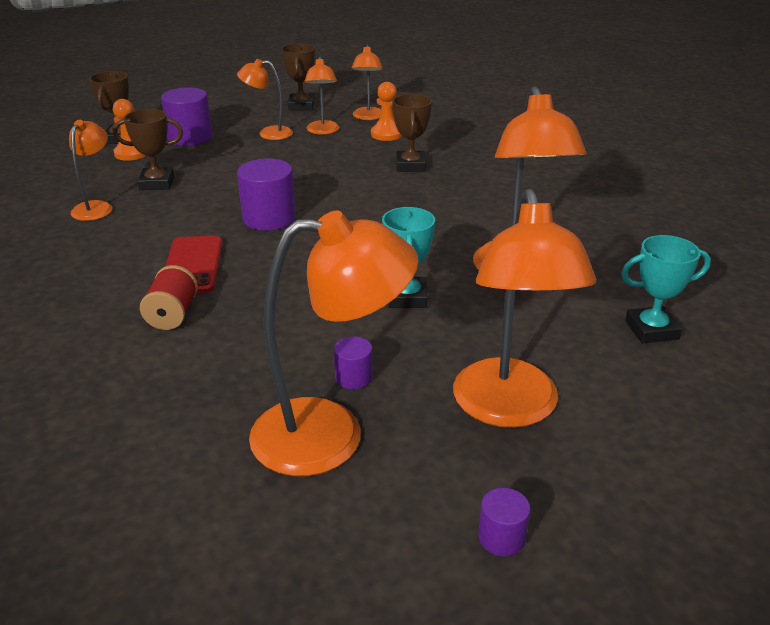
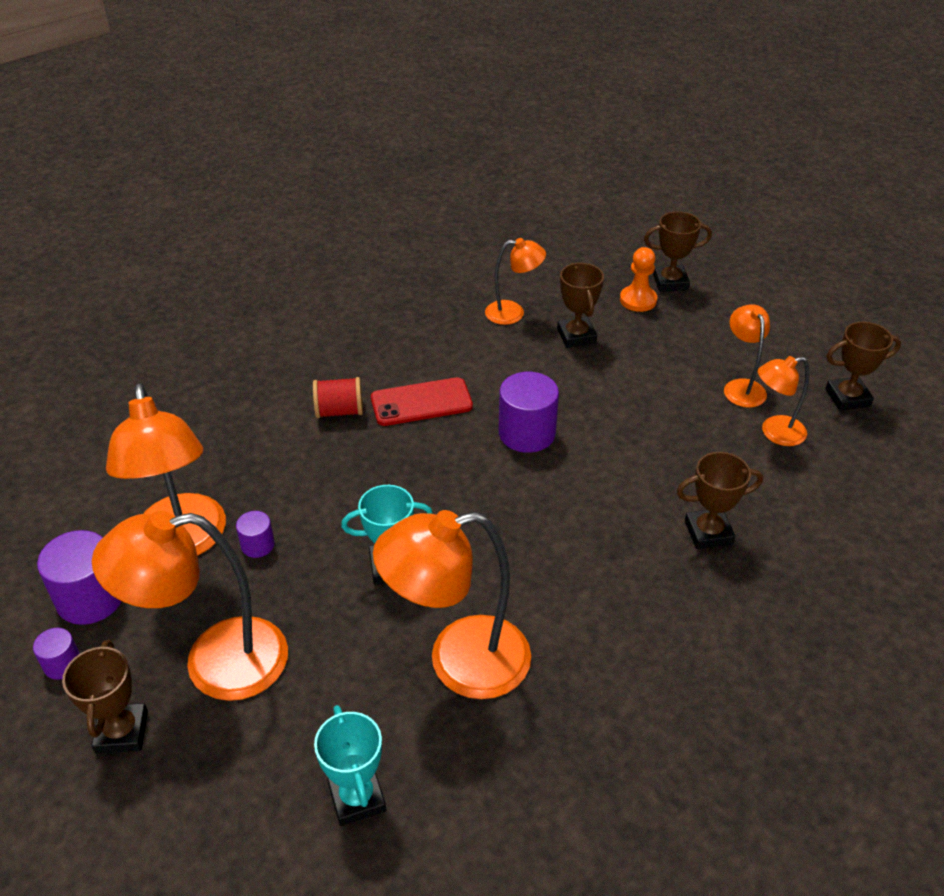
camera: 80 degrees right, 10 degrees up
purple cylinder [161,87,212,146] -> purple cylinder moved to [37,530,121,625]
orange lamp [351,45,383,120] -> none
orange pawn [371,82,402,141] -> none
none -> brown trophy [62,640,148,754]

